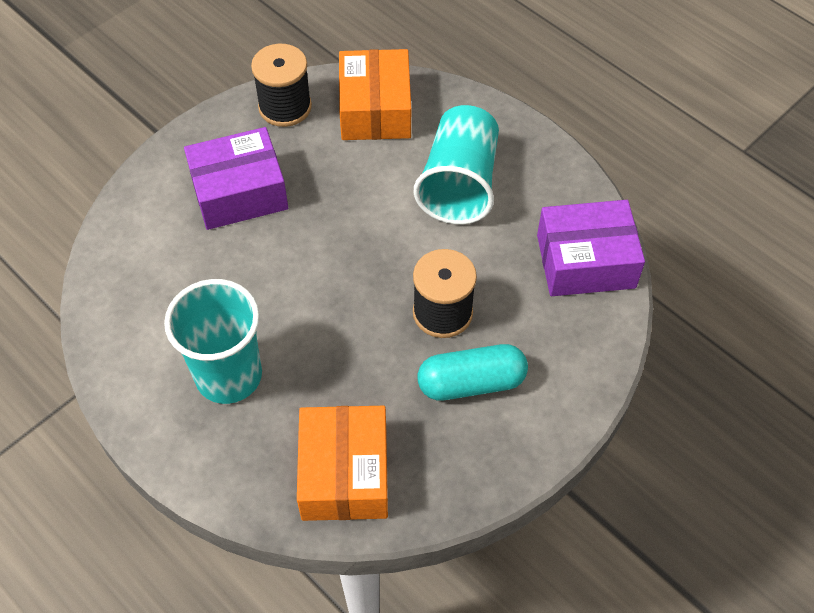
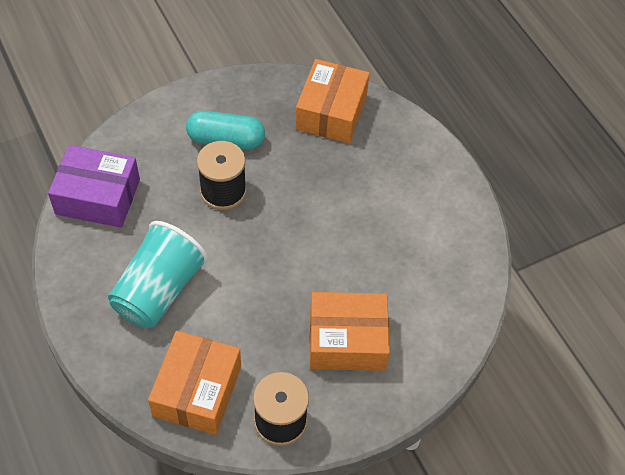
camera: 165 degrees left, 0 degrees up
turquoise cup [164,279,262,404] -> none
purple box [184,127,288,230] -> orange box [310,292,390,371]

